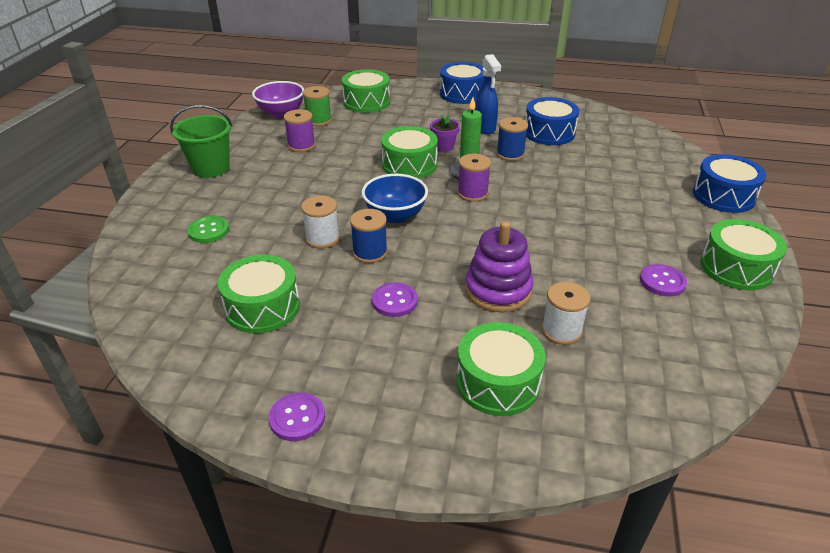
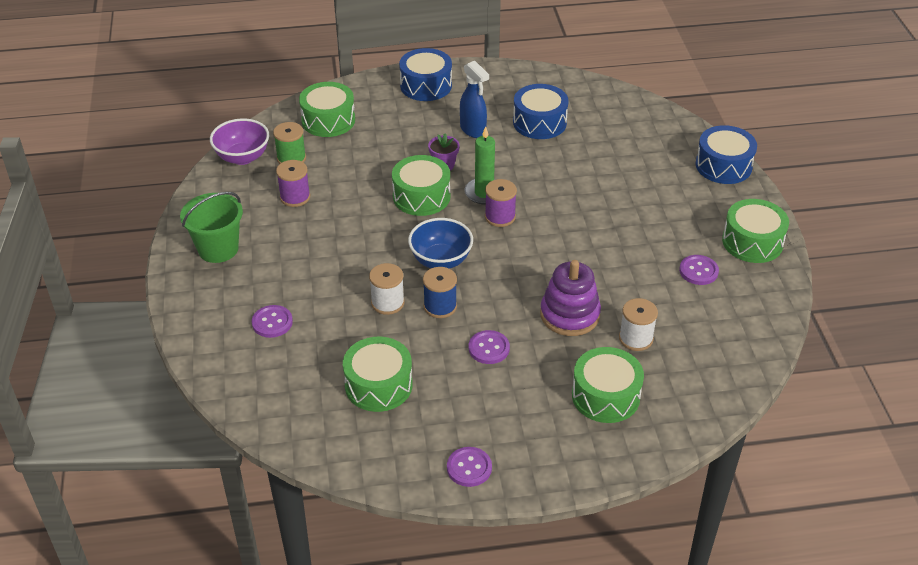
camera: 20 degrees left, 5 degrees up
green button [187,216,229,243] -> purple button [252,305,293,338]
blue spool [496,117,528,161] -> none

